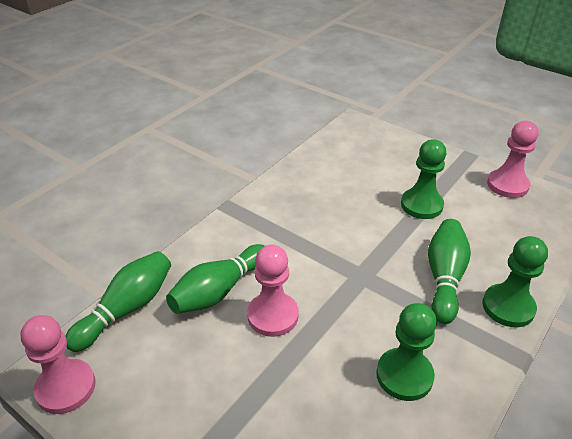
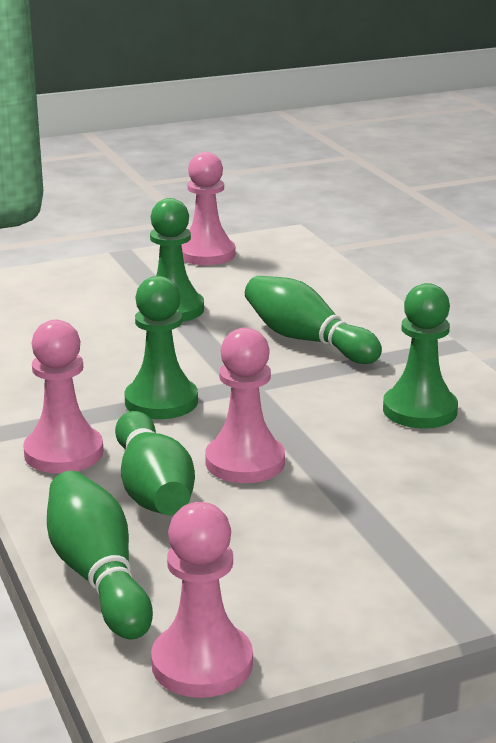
camera: 60 degrees left, 15 degrees down
green pawn [483,236,548,328] -> green pawn moved to [124,276,198,419]
none -> pink pawn [23,320,103,473]

